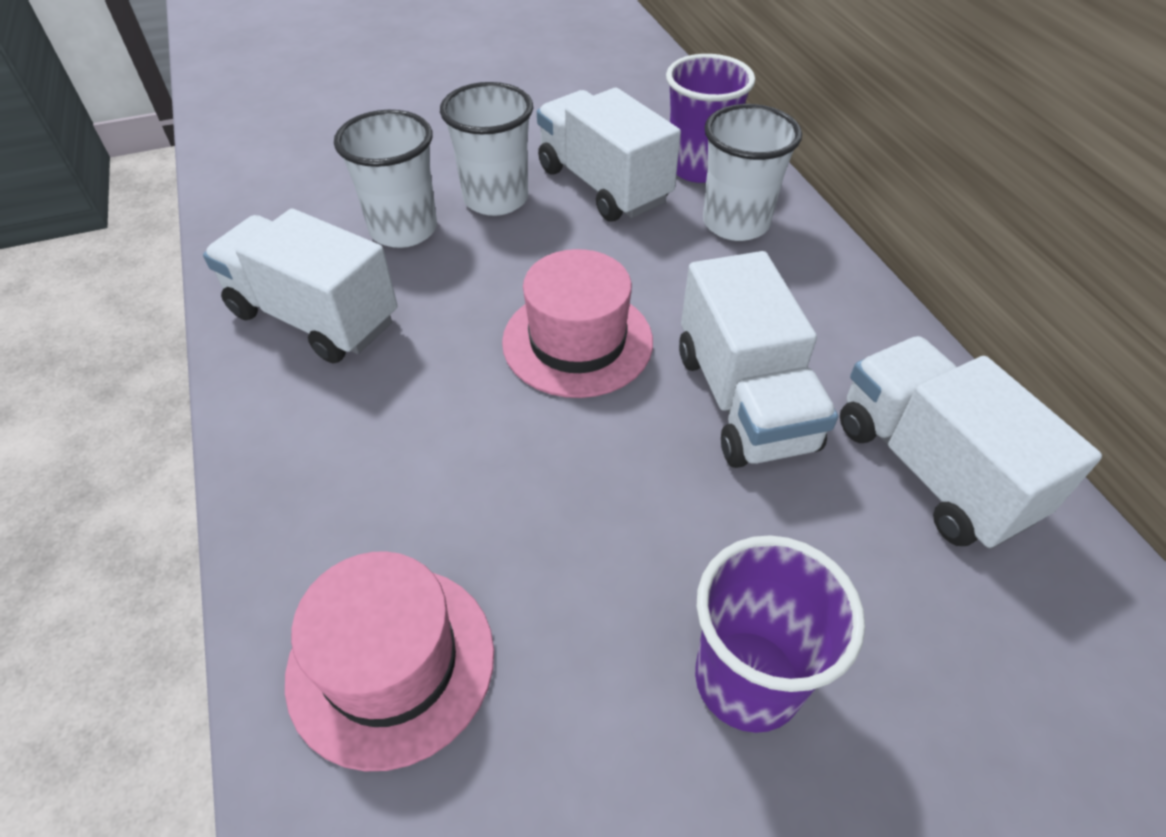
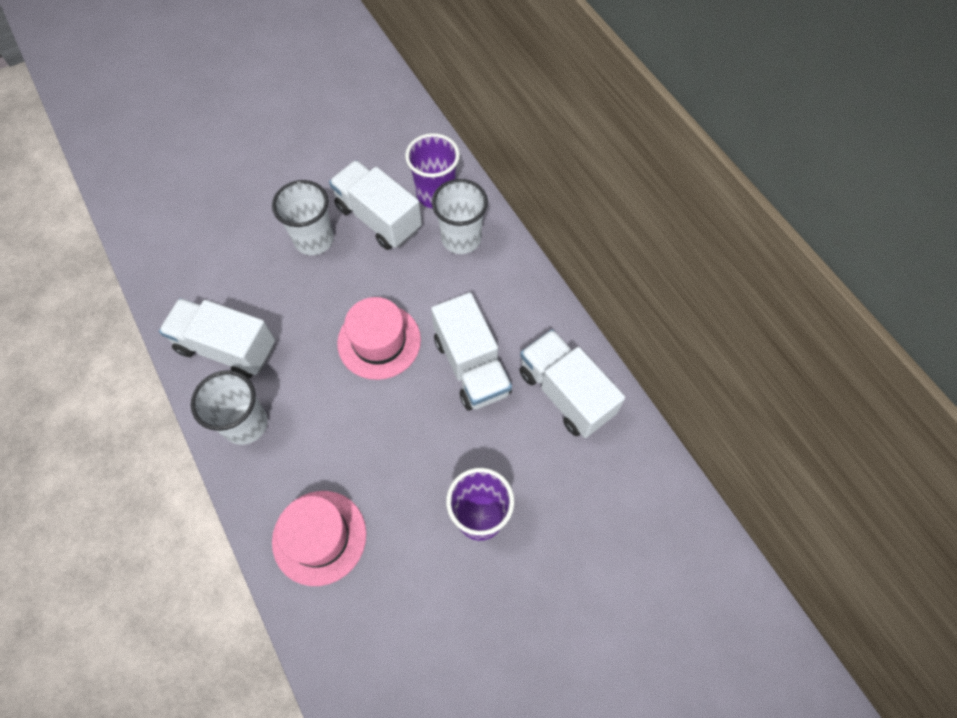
camera: 10 degrees left, 15 degrees up
white cup [334,110,437,248] -> white cup moved to [191,370,268,445]

